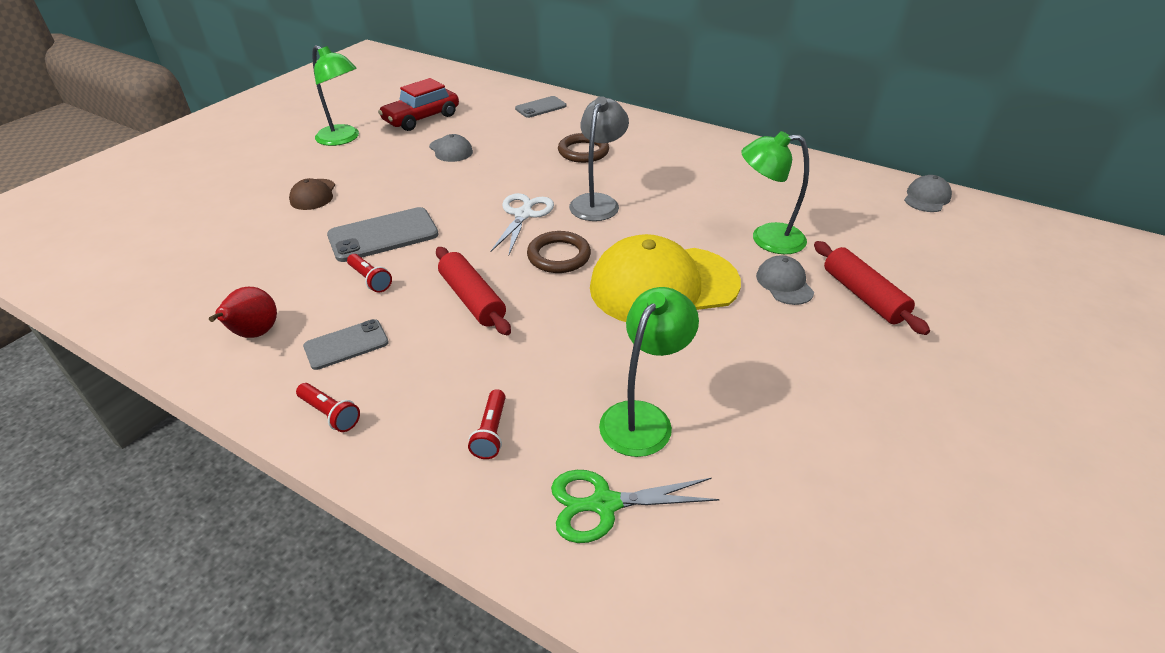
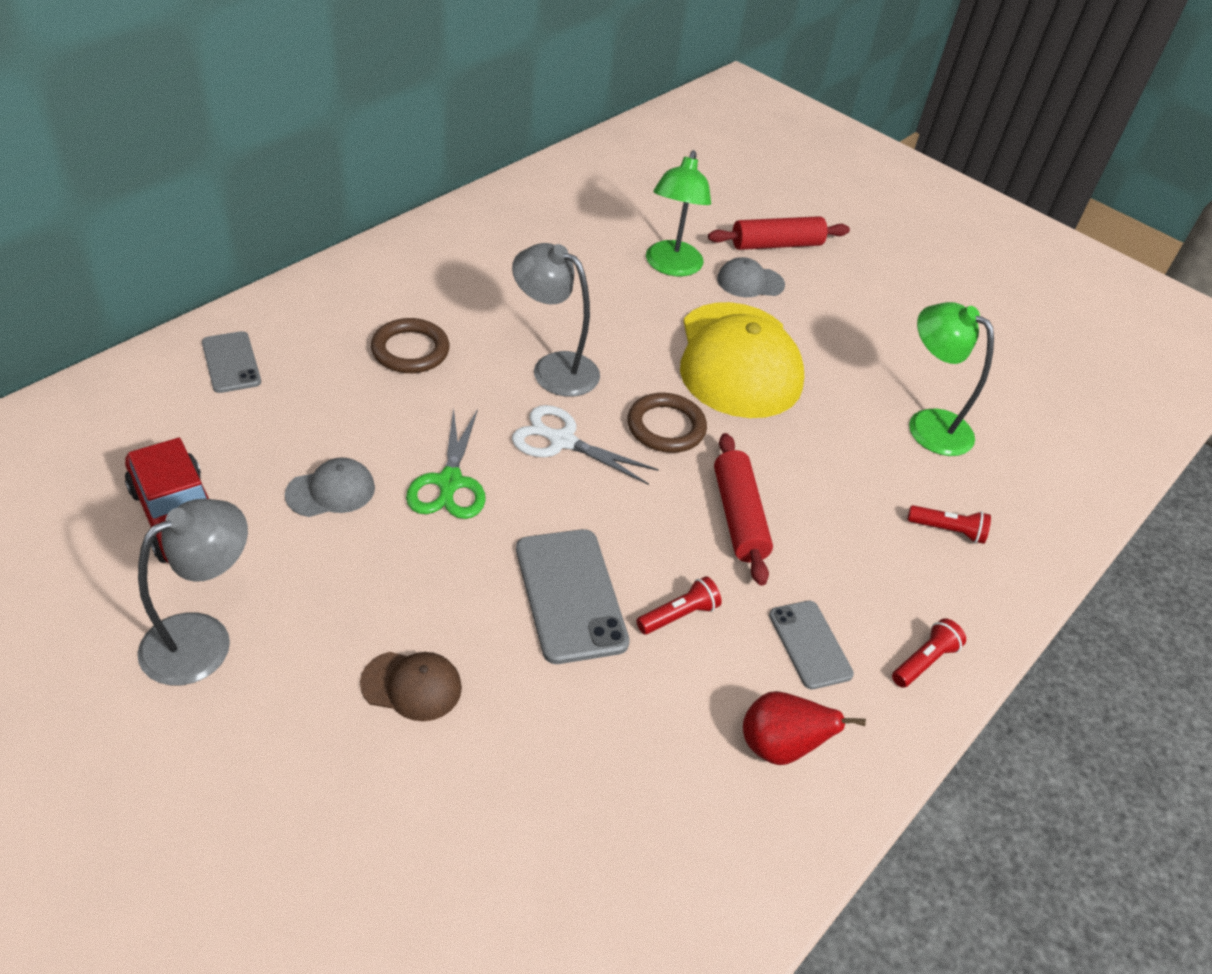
camera: 85 degrees left, 5 degrees up
green lamp [312,45,359,146] -> grey lamp [138,499,248,685]
red rolling pin [436,247,511,335] -> red rolling pin turned 75 degrees counterclockwise [714,433,773,586]
green scissors [551,470,720,543] -> green scissors moved to [406,408,486,519]
grey cap [904,175,952,212] -> none

